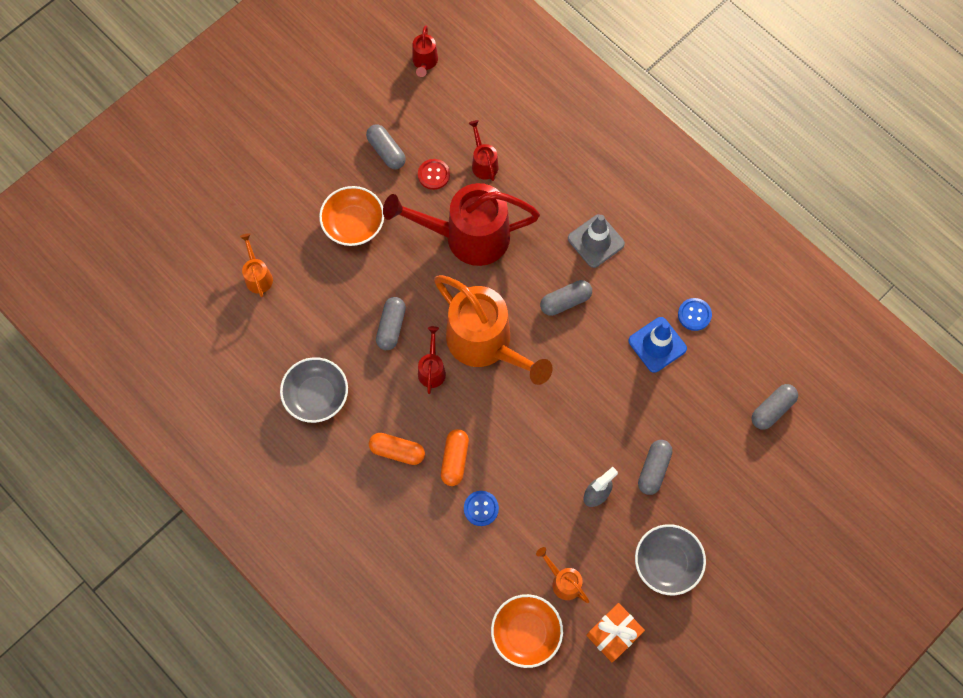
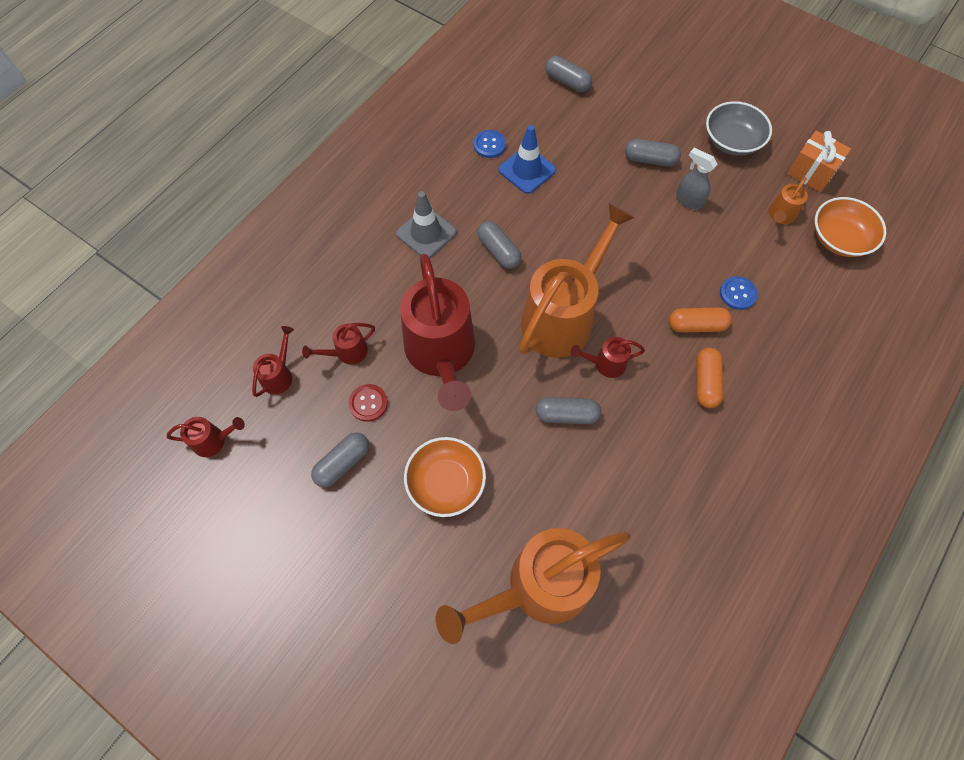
camera: 100 degrees left, 5 degrees down
orange watering can [240,233,273,297] -> orange watering can [436,528,631,644], size x2.32
grey bowl [280,357,348,423] -> none
none -> red watering can [252,326,294,397]

